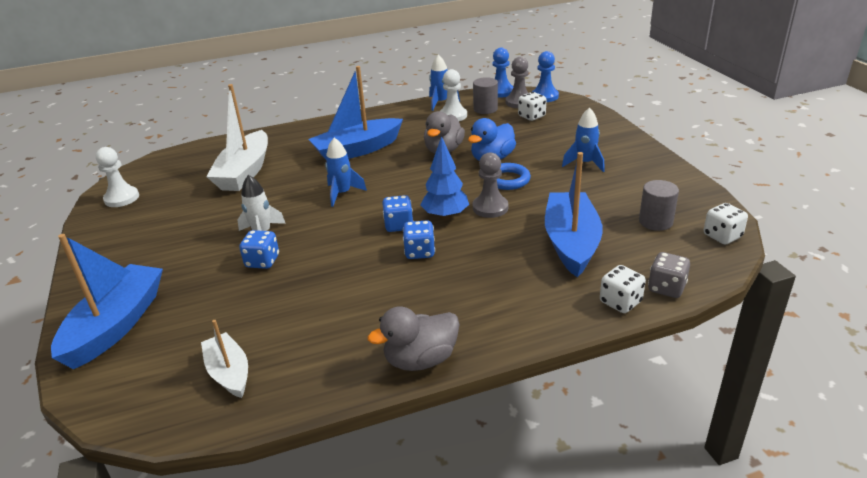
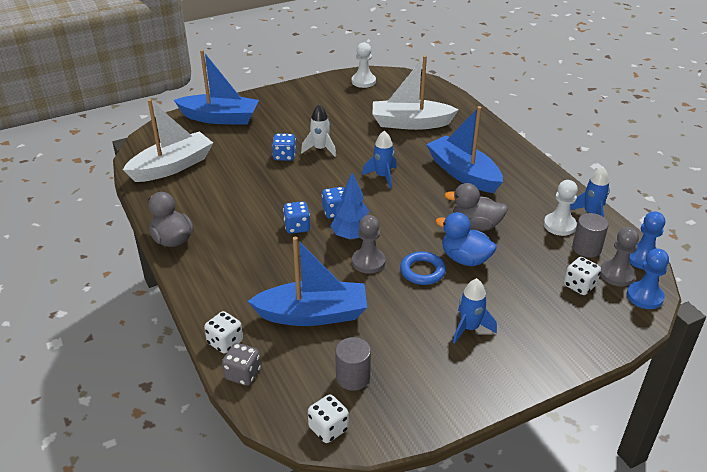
camera: 80 degrees right, 5 degrees up
white boat [201,320,248,398] -> white boat [123,99,213,182], size x1.72

